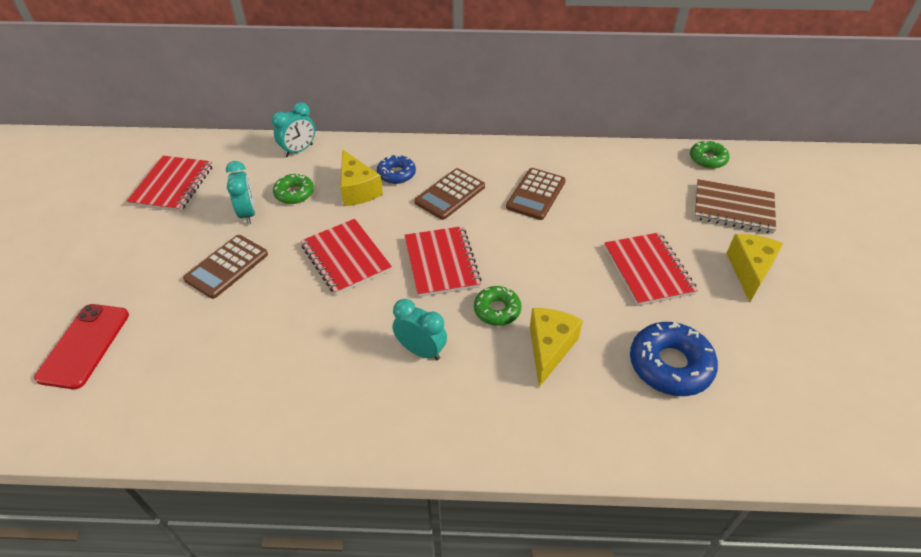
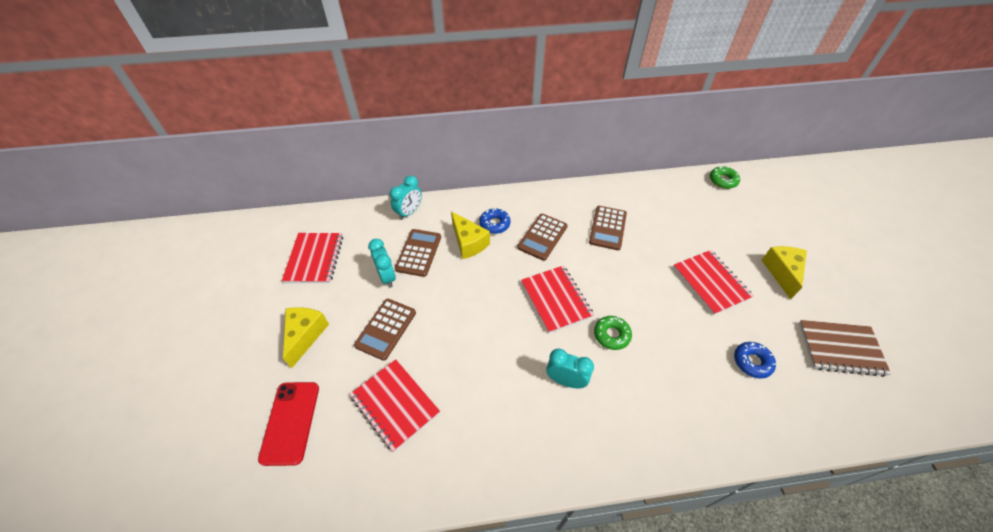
camera: 10 degrees left, 5 degrees up
green donut [273,174,314,204] -> brown calculator [395,229,441,277]
red notebook [301,219,392,295] -> red notebook moved to [350,359,440,452]
yellow cheese [530,308,583,387] -> yellow cheese moved to [283,307,329,368]
blue donut [630,322,718,396] -> blue donut [734,342,776,379], size x0.61
brown notebook [694,179,776,233] -> brown notebook moved to [799,320,891,377]

